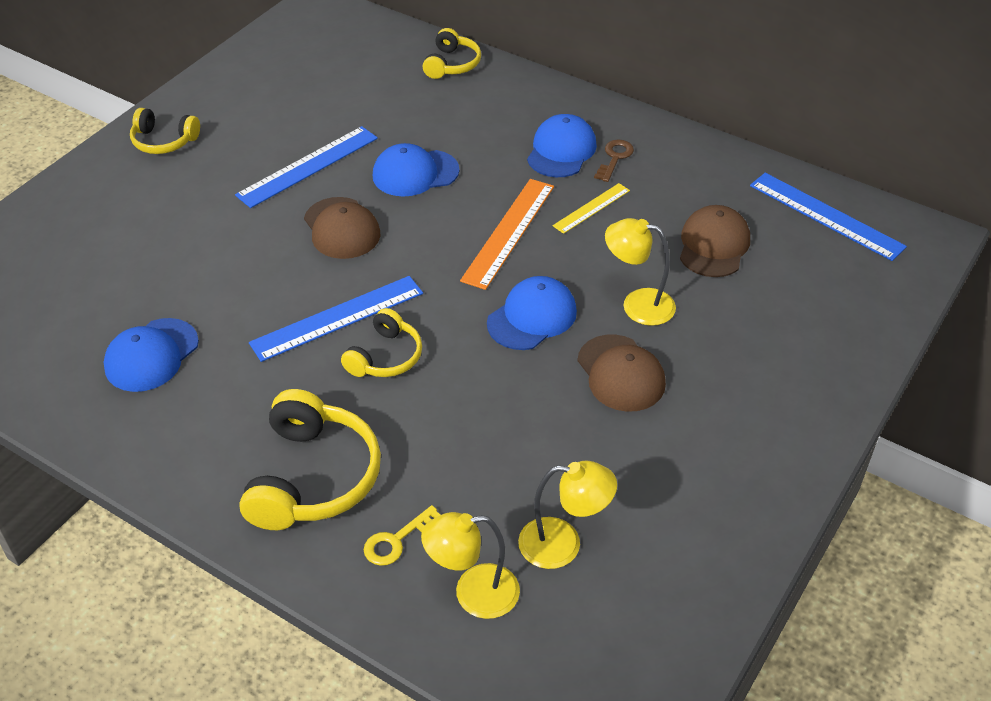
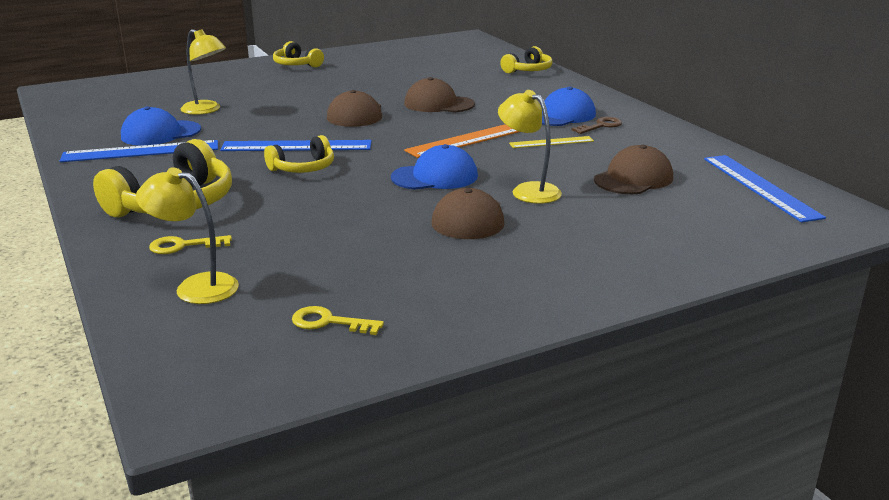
camera: 30 degrees right, 20 degrees down
blue ruler [235,126,378,208] -> blue ruler moved to [60,140,218,162]
blue cap [373,143,460,197] -> brown cap [404,77,475,112]
yellow lamp [518,461,617,569] -> yellow lamp moved to [181,29,226,115]
none -> yellow key [292,306,384,335]

